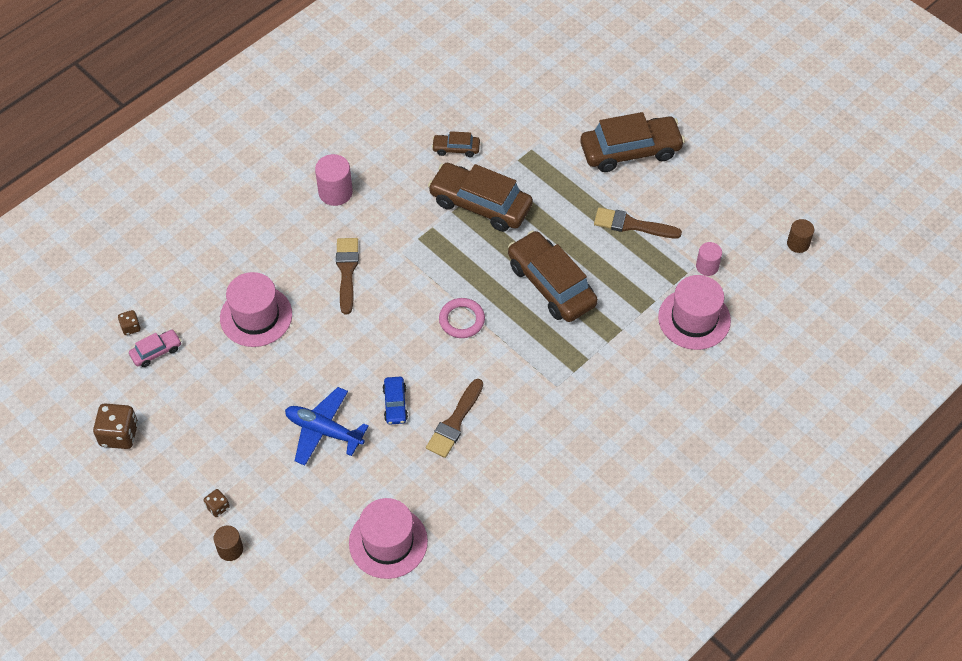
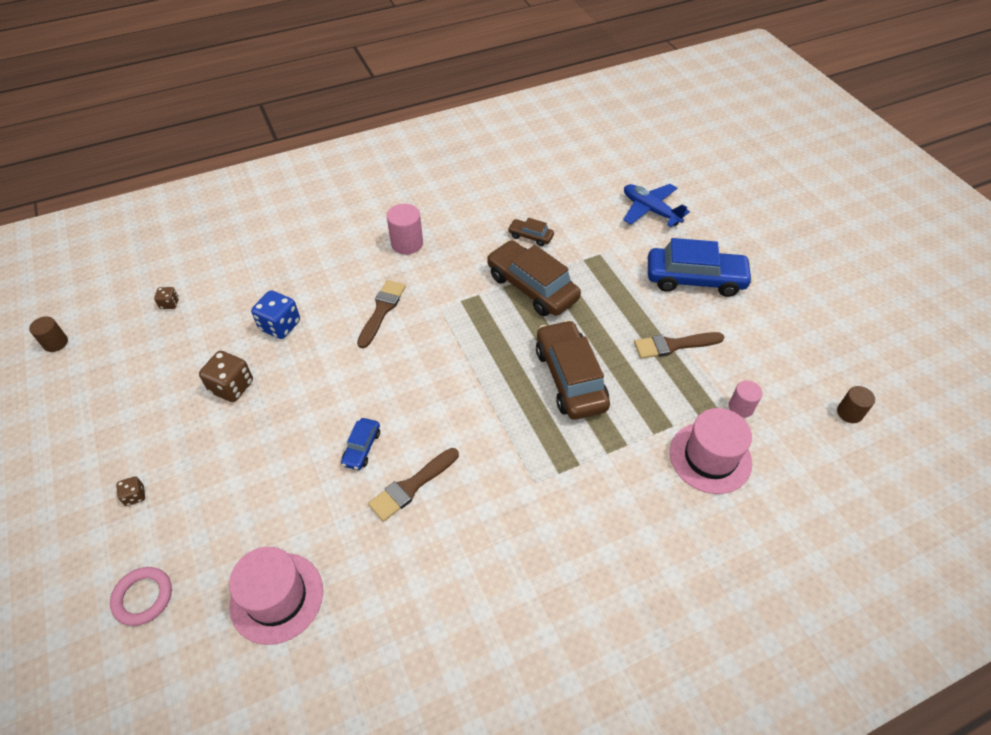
camera: 20 degrees right, 5 degrees down
brown dice [93,404,138,449] -> brown dice moved to [199,351,253,402]
pink car [129,330,181,367] -> none
brown cylinder [214,526,243,561] -> brown cylinder moved to [29,316,68,352]
pink hat [220,272,292,347] -> blue dice [251,290,300,339]
blue plane [285,387,369,466] -> blue plane moved to [623,184,690,227]
pink ring [439,298,485,338] -> pink ring moved to [110,567,172,626]
brown car [580,112,685,172] -> blue car [648,238,753,297]
brown brush [594,207,682,238] -> brown brush turned 45 degrees counterclockwise [634,332,724,359]

